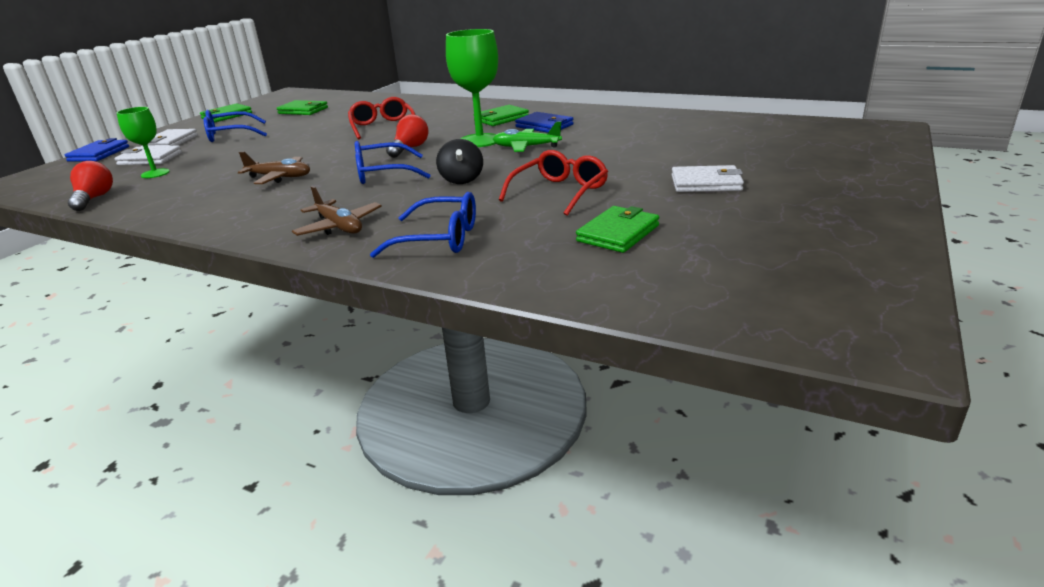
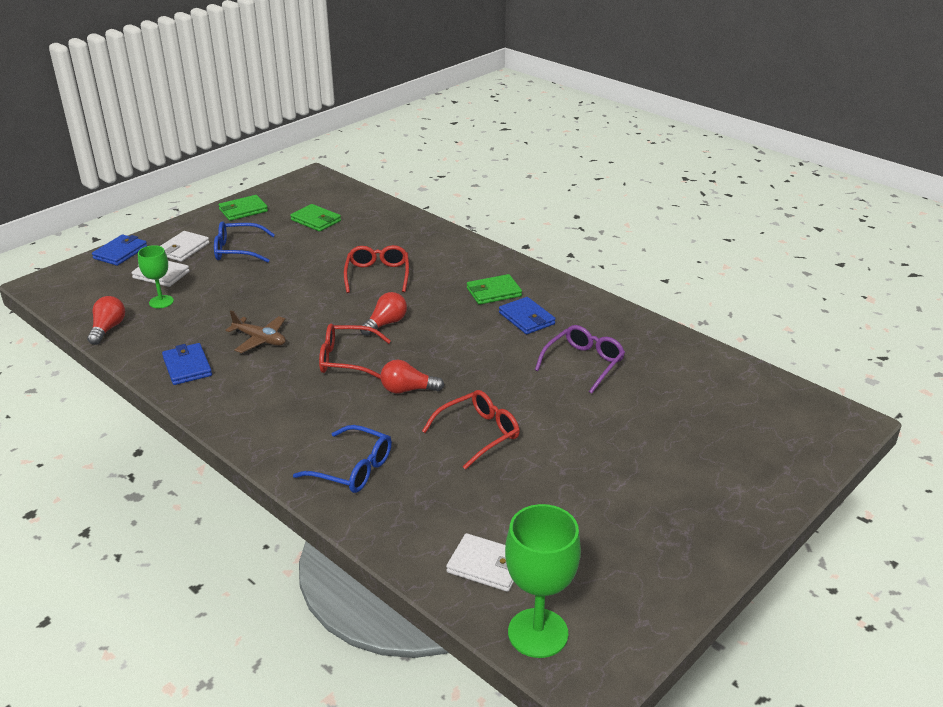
camera: 15 degrees right, 5 degrees up
brown plane [292,186,382,236] -> none
blue glasses [355,141,431,184] -> red glasses [319,324,391,379]
black spinning top [436,139,483,184] -> red light bulb [380,360,444,394]
green goblet [446,29,498,147] -> green goblet moved to [505,504,581,658]
green plane [493,122,562,152] -> none
green wallet [576,206,659,253] -> none
white wallet [672,165,744,192] -> white wallet moved to [446,533,514,592]
none -> blue wallet [162,343,212,385]
none -> purple glasses [535,325,625,394]

